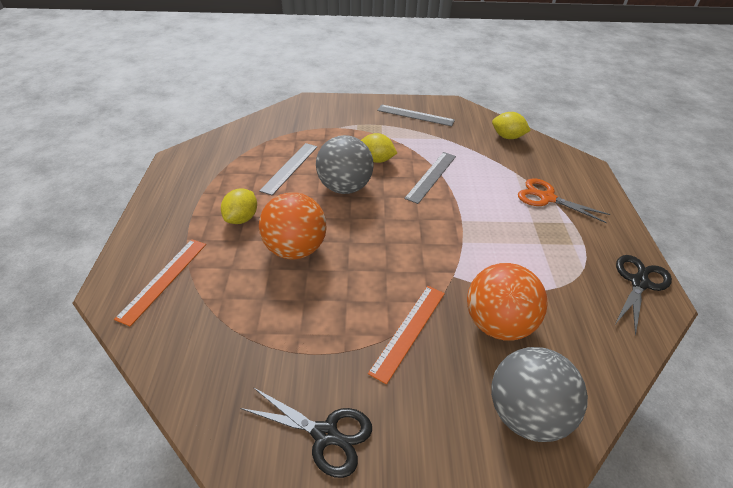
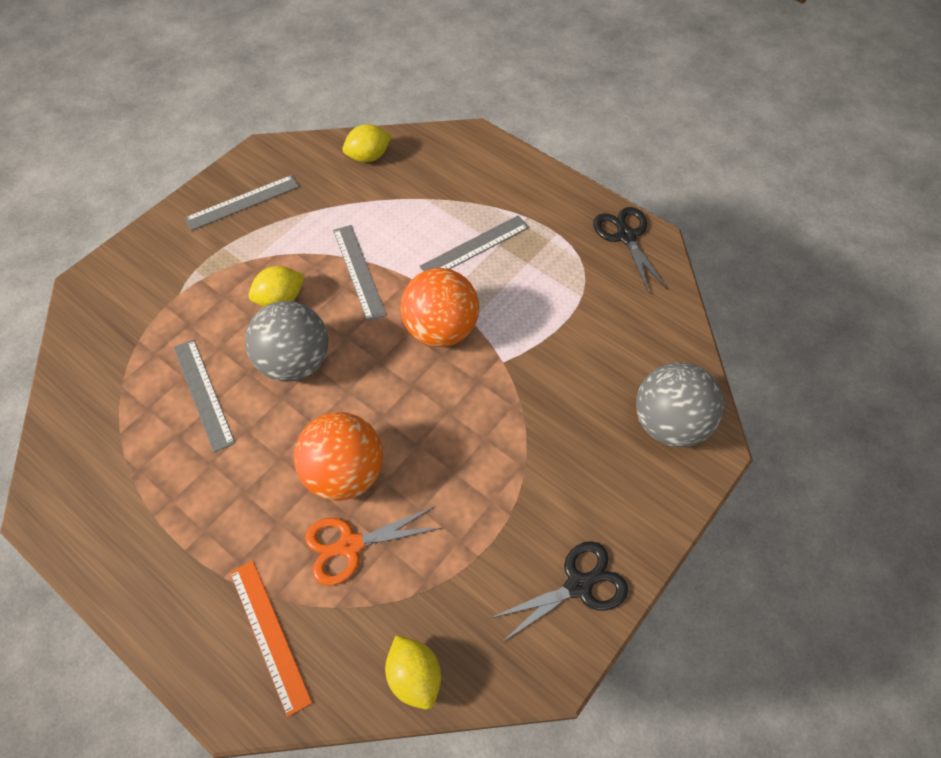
camera: 50 degrees left, 15 degrees up
yellow lemon [221,188,257,224] -> yellow lemon moved to [385,636,441,709]
orange ruler [368,286,445,385] -> none
orange ball [467,263,548,340] -> orange ball moved to [400,268,479,347]
orange scissors [518,178,610,223] -> orange scissors moved to [305,506,441,585]
none -> grey ruler [419,215,529,272]

